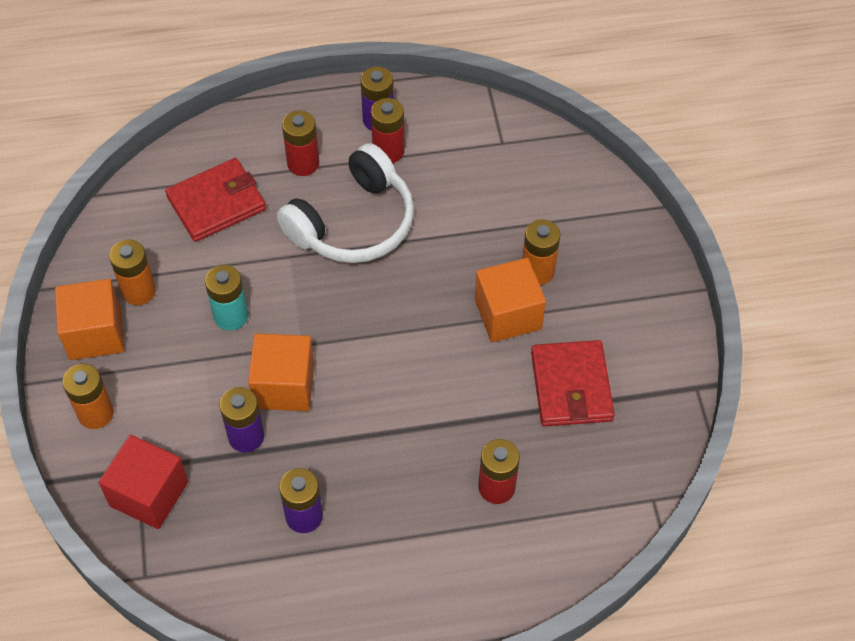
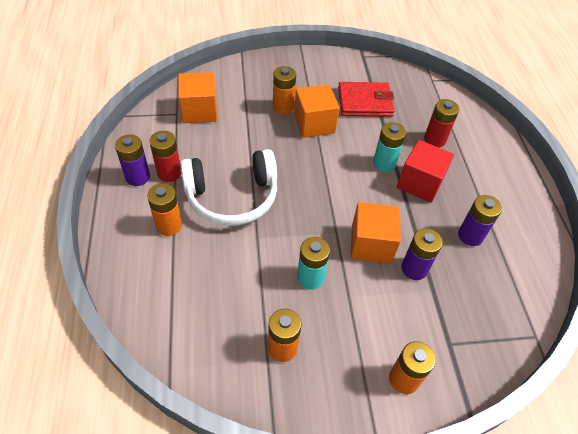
camera: 90 degrees left, 5 degrees down
orange cube [55,279,124,360] -> orange cube moved to [178,72,217,123]
red cube [99,435,188,529] -> red cube moved to [397,140,454,203]
red wallet [165,158,266,242] -> none
white headphones [277,143,414,263] -> white headphones turned 120 degrees clockwise [180,149,277,226]
red battery [282,110,319,176] -> orange battery [147,183,182,236]
none -> turquoise battery [373,122,406,172]

